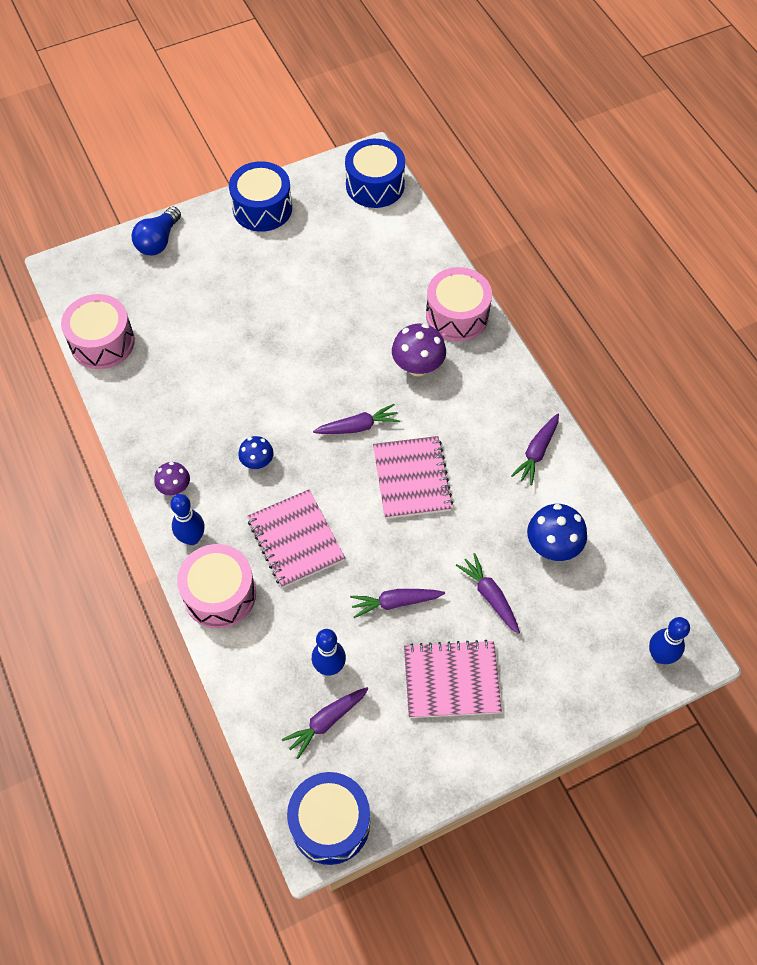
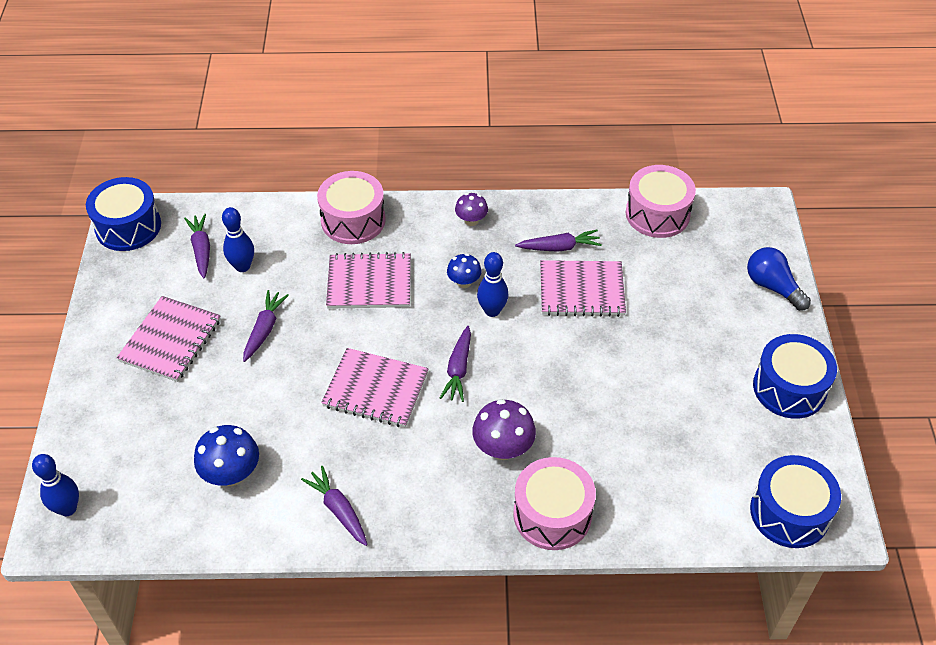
camera: 115 degrees right, 10 degrees down
blue bowling pin [170,494,204,545] -> blue bowling pin moved to [477,252,508,317]
purple carrot [456,553,520,634] -> purple carrot moved to [515,230,602,252]
none -> pink notebook [540,260,626,317]

